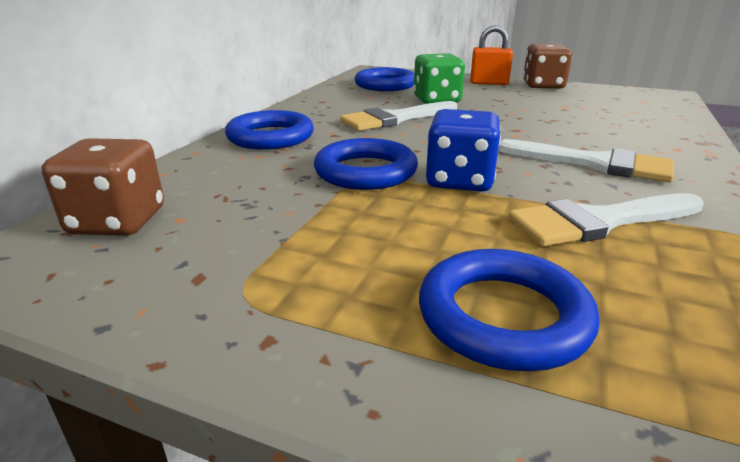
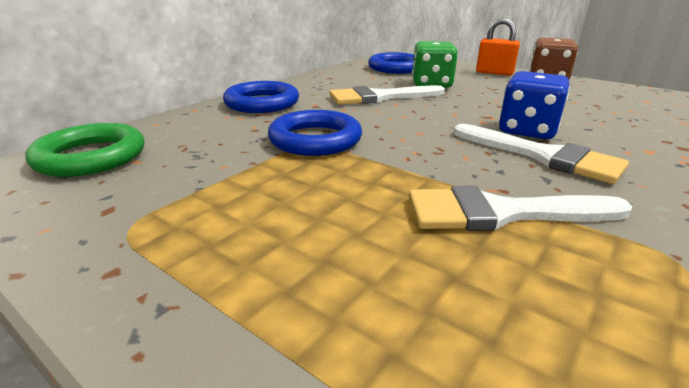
camera: 15 degrees right, 0 degrees up
brown dice [42,138,164,236] -> green ring [25,123,144,177]
blue ring [419,249,600,371] -> none
blue dice [426,109,501,192] -> blue dice moved to [499,71,570,139]

